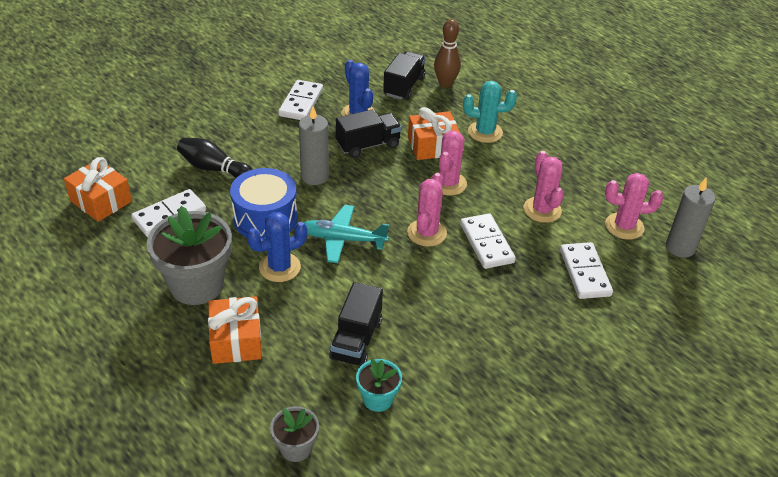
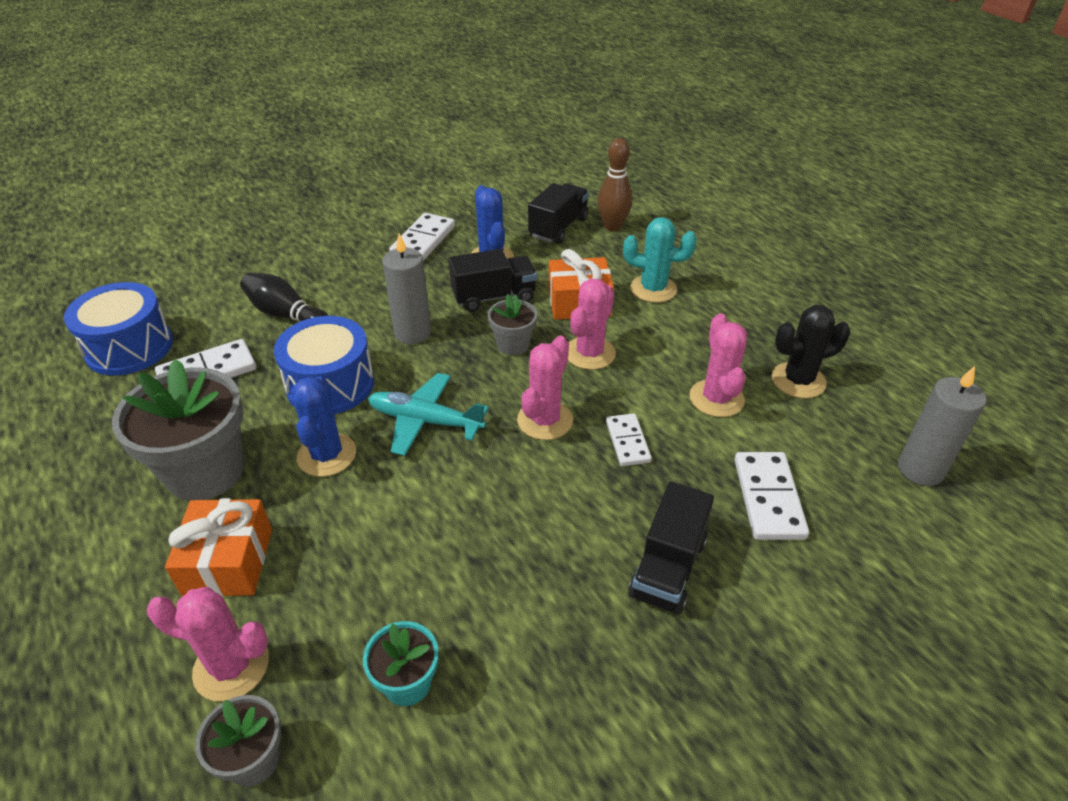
camera: 10 degrees right, 0 degrees up
orange gift [64,157,132,222] -> blue drum [64,282,173,375]
blue cactus [247,212,308,282] -> blue cactus turned 75 degrees counterclockwise [291,376,356,477]
black truck [329,282,383,366] -> black truck moved to [628,482,714,614]
white domino [460,213,516,269] -> white domino [606,413,652,466], size x0.65
pink cactus [605,173,663,240] -> pink cactus moved to [147,587,269,701]
none -> grey flower pot [488,294,537,355]
none -> black cactus [772,305,850,398]

